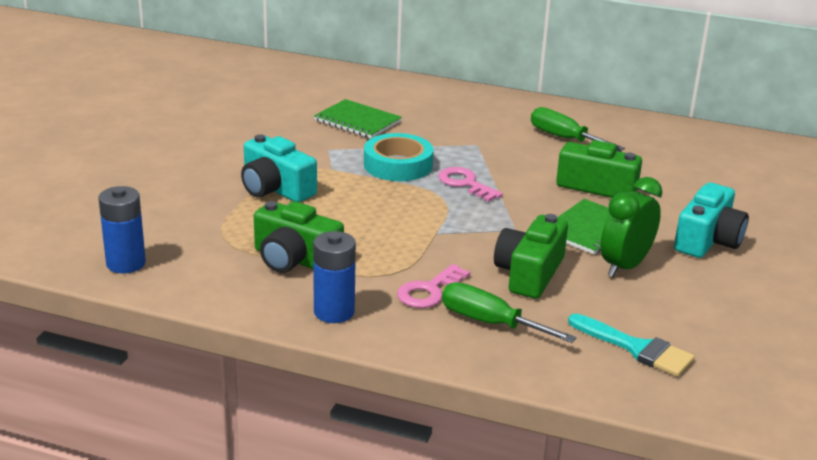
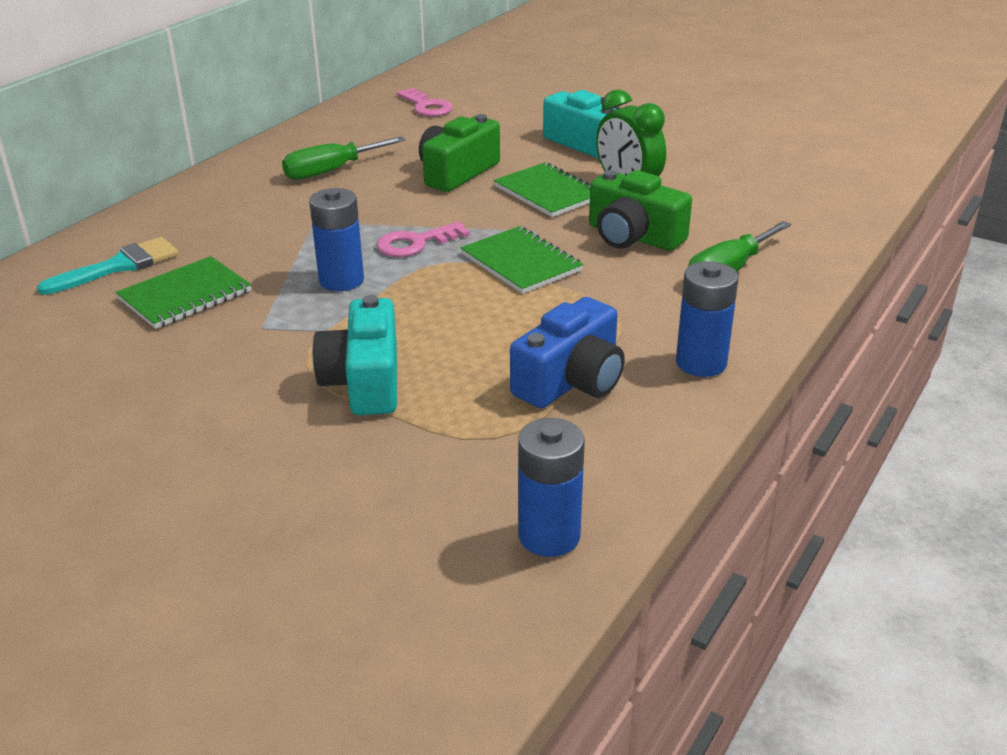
camera: 75 degrees left, 5 degrees up
turquoise camera [241,134,317,202] -> turquoise camera turned 120 degrees clockwise [312,295,397,415]
green camera [254,201,344,273] -> blue camera [510,297,625,408]
turquoise tape [364,133,434,181] -> blue battery [309,188,364,291]
pink key [397,264,470,308] -> pink key moved to [397,88,453,117]
turquoise brush [568,313,695,377] -> turquoise brush moved to [37,237,179,295]
none -> green notebook [460,226,584,294]

